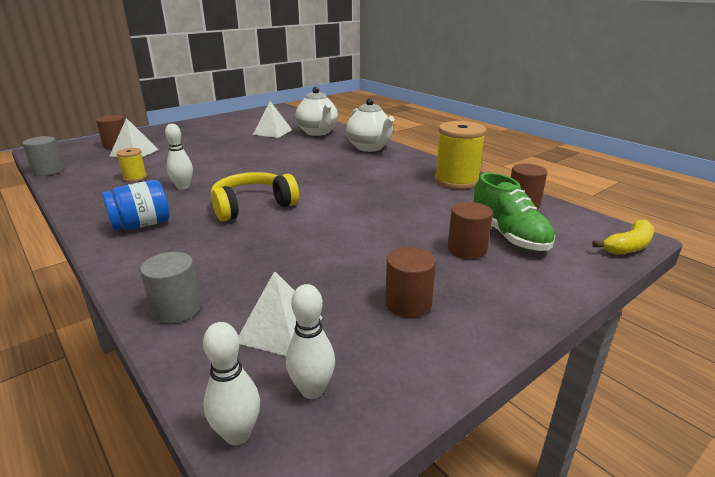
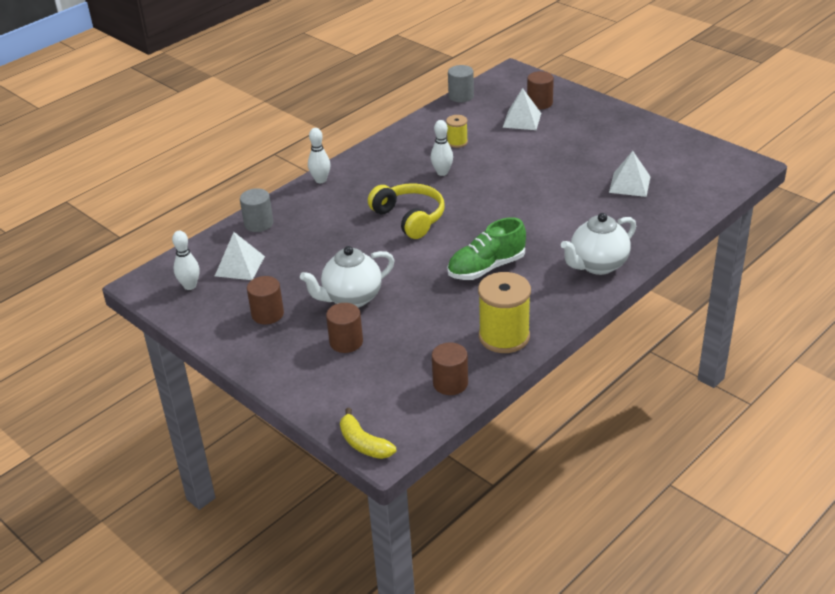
camera: 85 degrees right, 10 degrees up
blue jar [102,180,170,231] -> none
white bowling pin [203,322,260,445] -> white bowling pin moved to [308,128,330,183]
white teapot [296,87,338,136] -> white teapot moved to [300,246,395,308]
green shoe [474,173,555,251] -> green shoe moved to [447,217,526,280]

